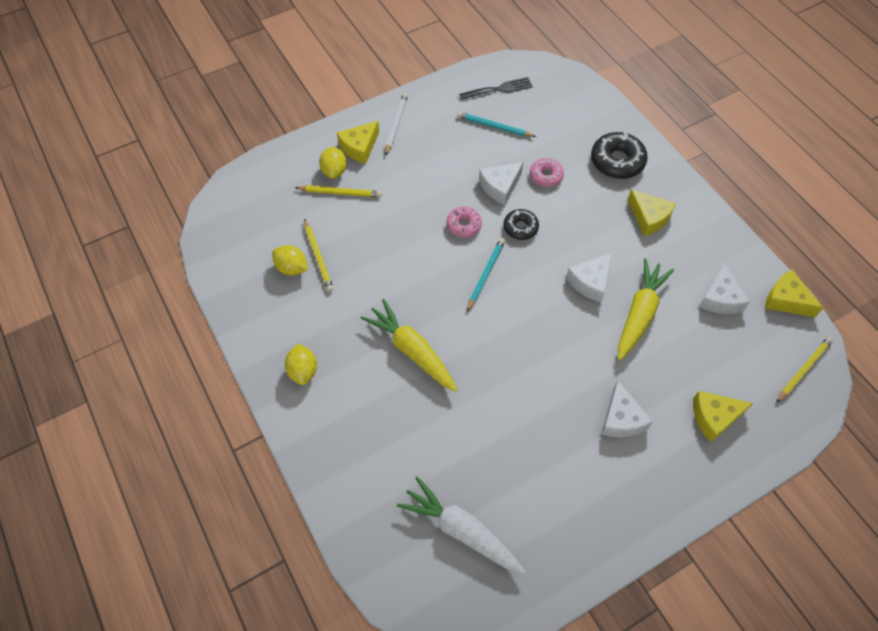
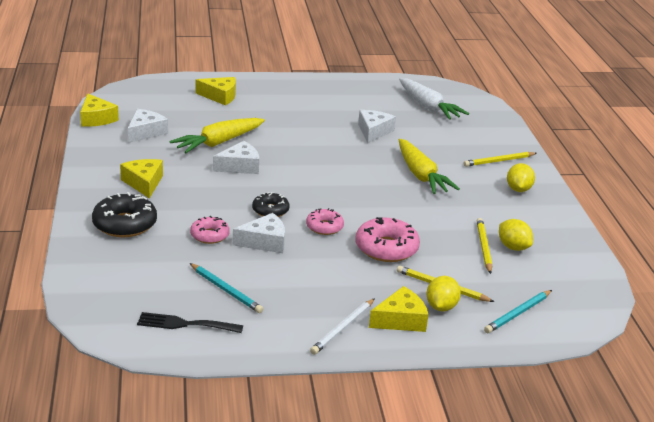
camera: 160 degrees left, 30 degrees down
turquoise pencil [467,238,505,312] -> turquoise pencil moved to [484,290,552,333]
white cheese [601,381,653,437] -> white cheese moved to [358,110,396,143]
yellow pencil [776,336,833,403] -> yellow pencil moved to [463,152,537,167]
none -> pink donut [356,217,420,262]

